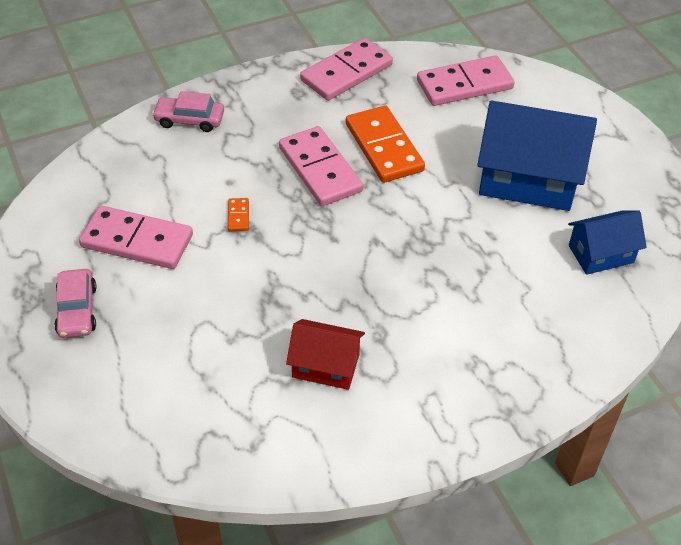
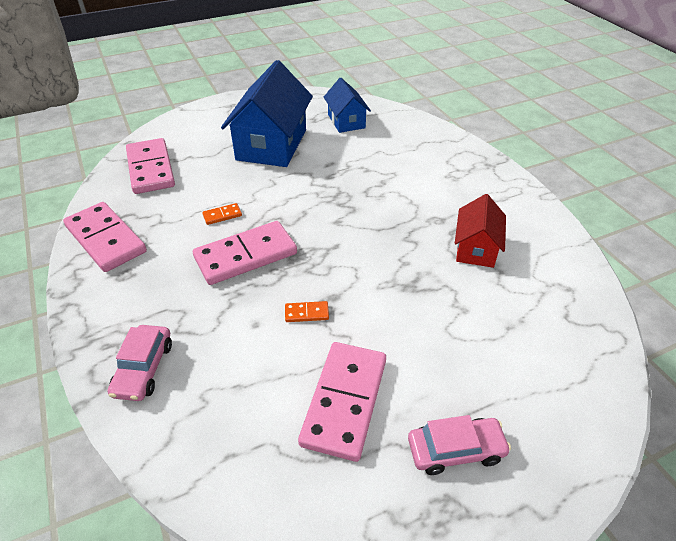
camera: 90 degrees left, 5 degrees down
orange domino [346,105,425,183] -> orange domino [202,203,242,225], size x0.41

